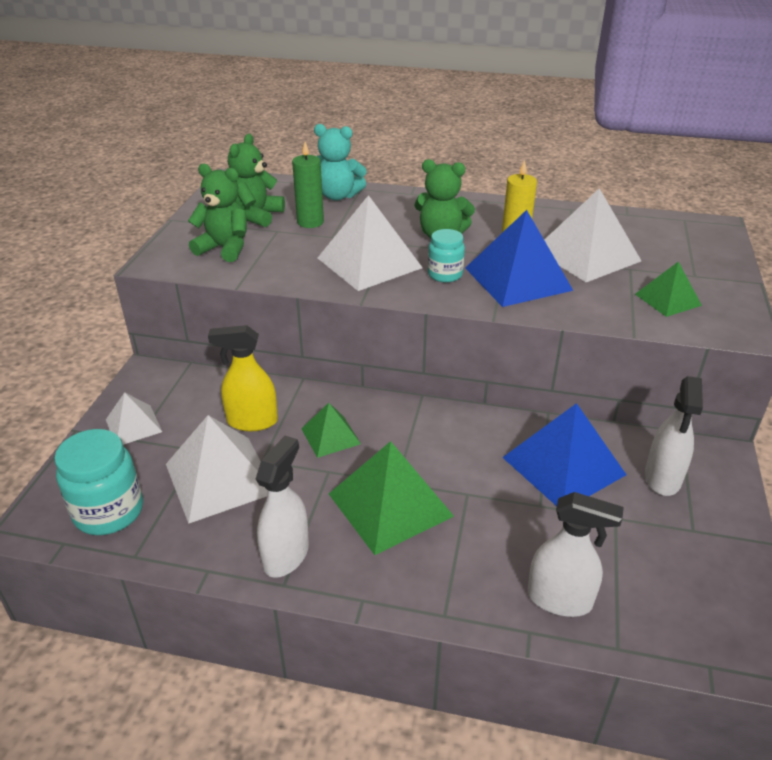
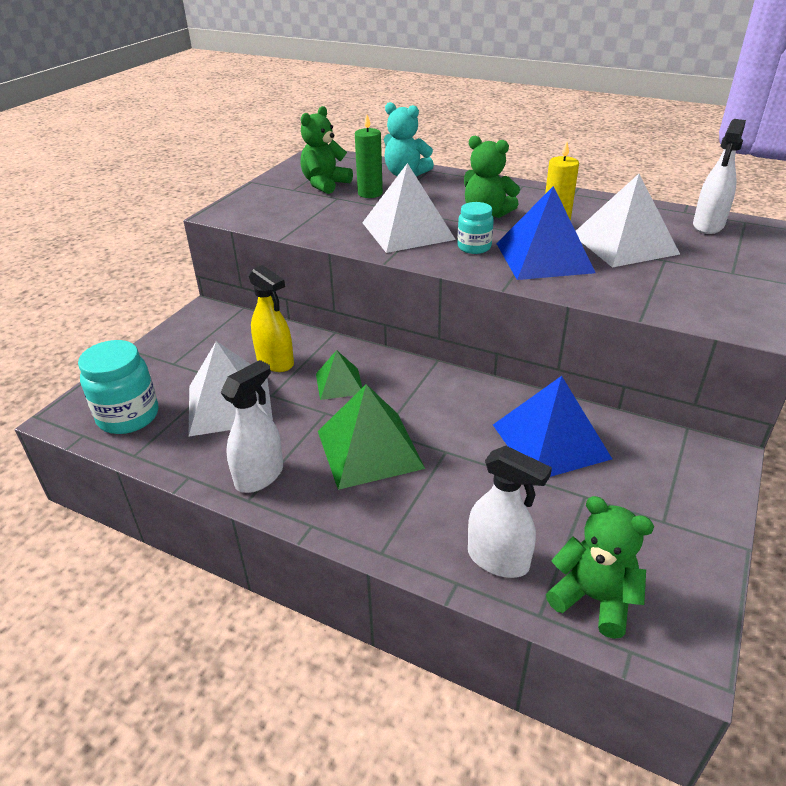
camera: 15 degrees right, 0 degrees up
white pyramid [106,392,162,445] -> none
green teddy bear [188,164,247,262] -> green teddy bear moved to [546,496,654,639]
yellow spray bottle [208,325,278,431] -> yellow spray bottle turned 150 degrees counterclockwise [249,265,294,372]
green pyramid [635,261,702,317] -> none
white spray bottle [645,376,703,496] -> white spray bottle moved to [693,119,746,234]

